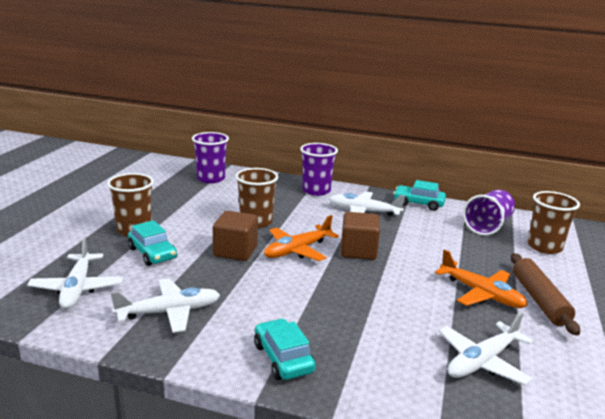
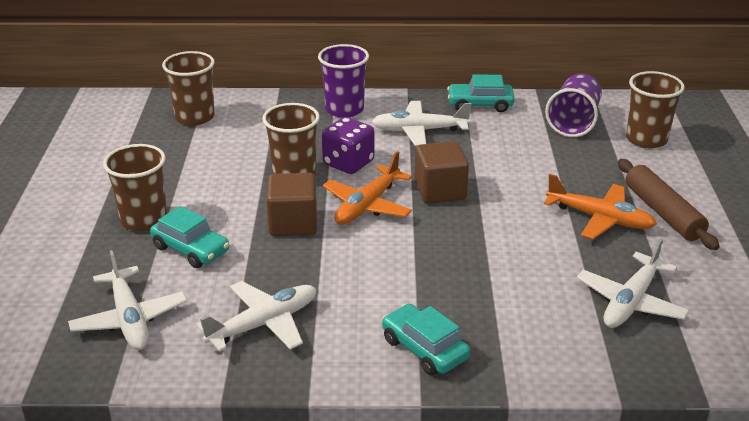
camera: 15 degrees left, 10 degrees up
purple cup [192,132,229,183] -> brown cup [162,51,215,126]
none -> purple dice [322,117,374,174]

